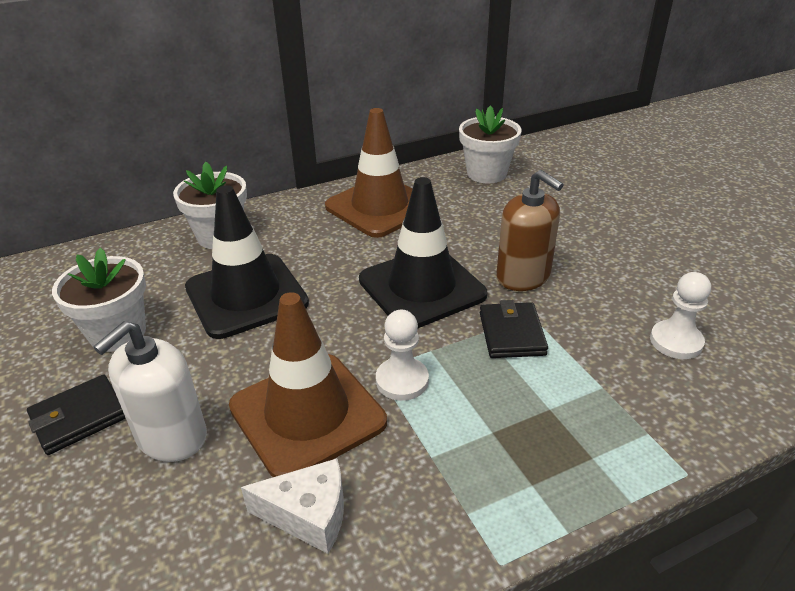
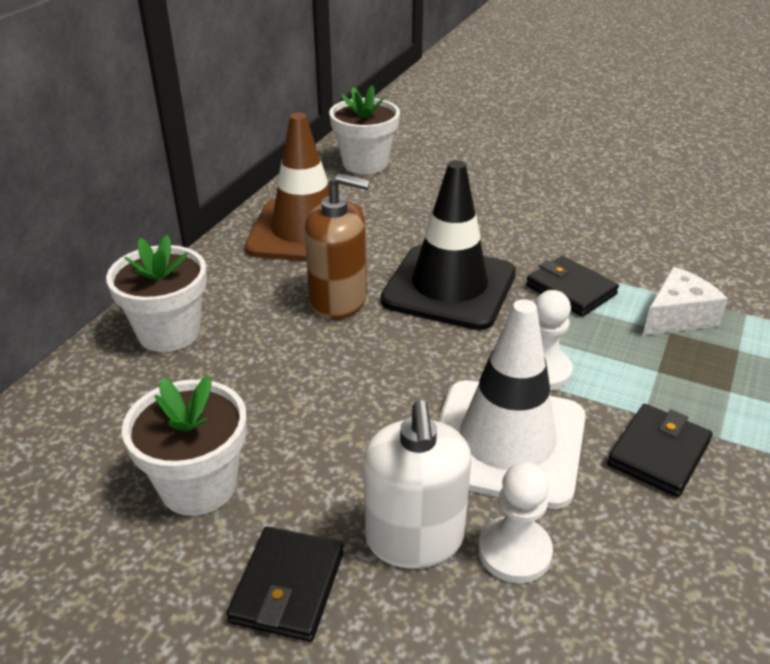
camera: 40 degrees left, 0 degrees up
black traffic cone [185,185,309,339] -> none
brown traffic cone [229,292,387,477] -> white traffic cone [438,299,586,509]
white cheese [241,458,344,554] -> white cheese moved to [642,267,728,336]
brown soap dispenser [496,170,563,291] -> brown soap dispenser moved to [304,173,370,319]
white pawn [650,272,711,359] -> white pawn moved to [478,462,553,583]
none -> black wallet [607,404,712,497]

